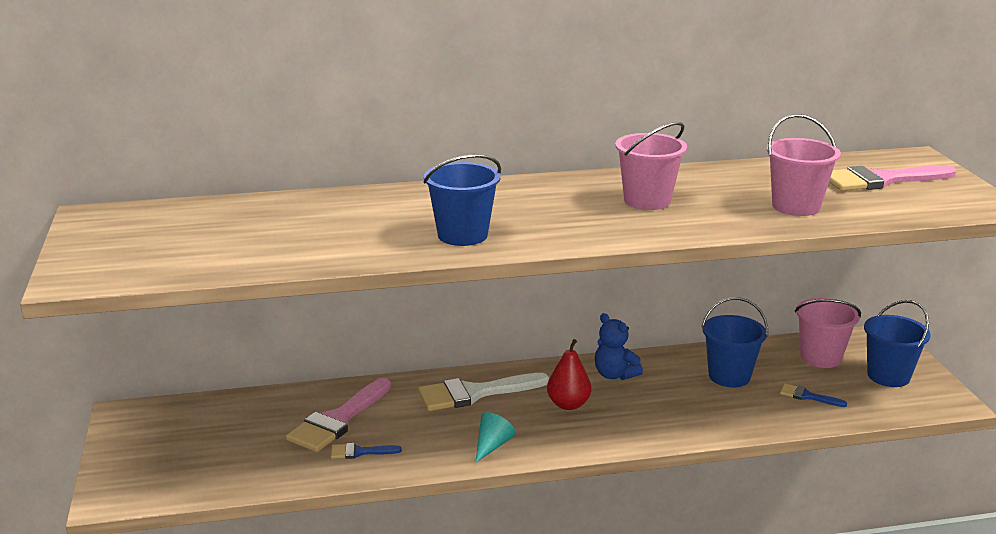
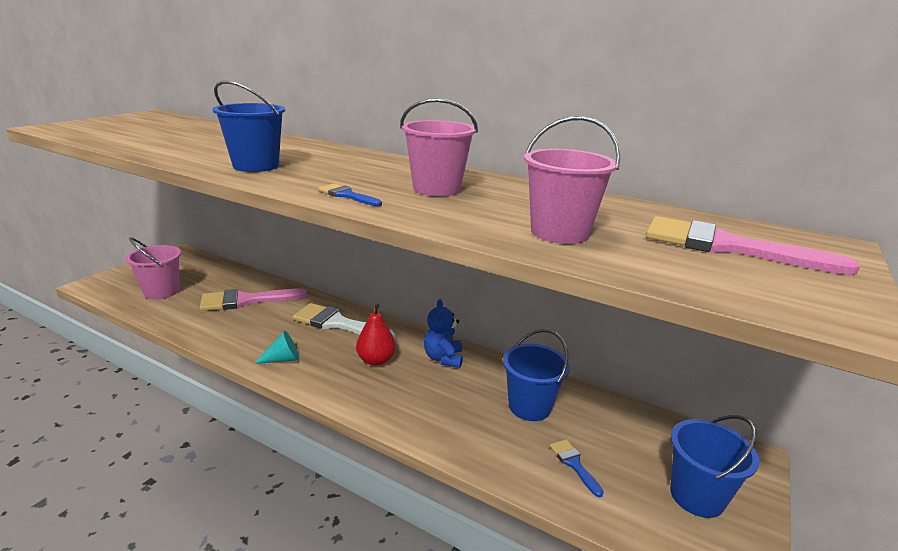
camera: 40 degrees right, 0 degrees up
blue brush [331,443,402,459] -> blue brush moved to [318,184,382,206]
pink bucket [795,298,861,368] -> pink bucket moved to [126,237,181,299]

